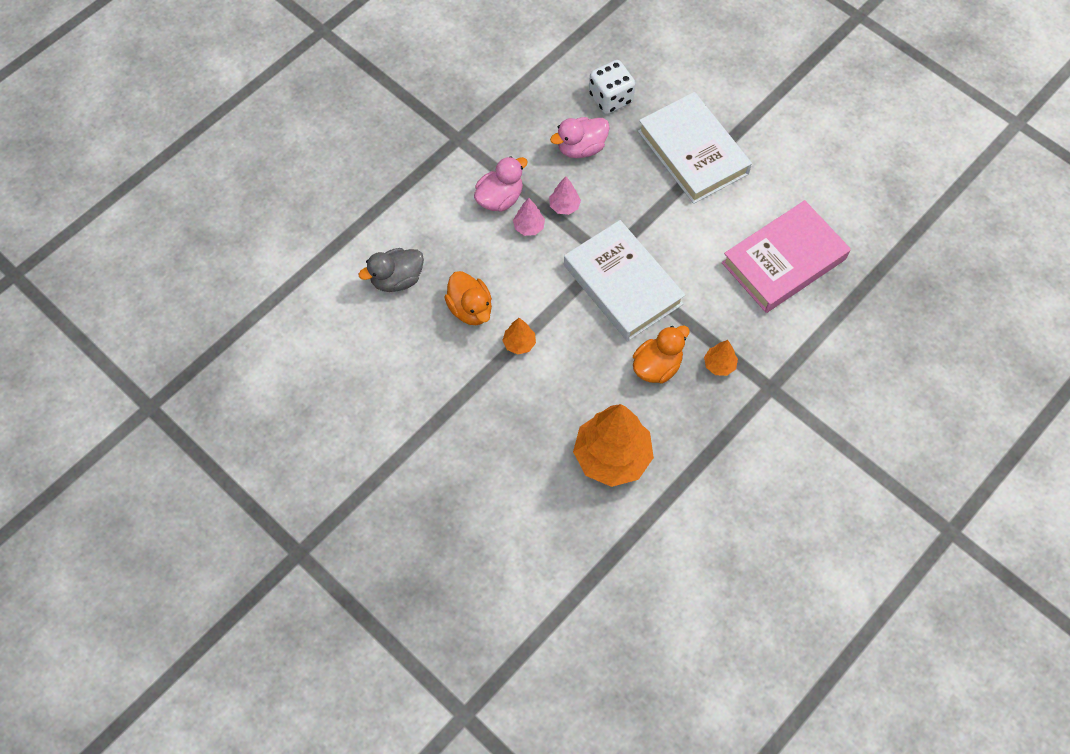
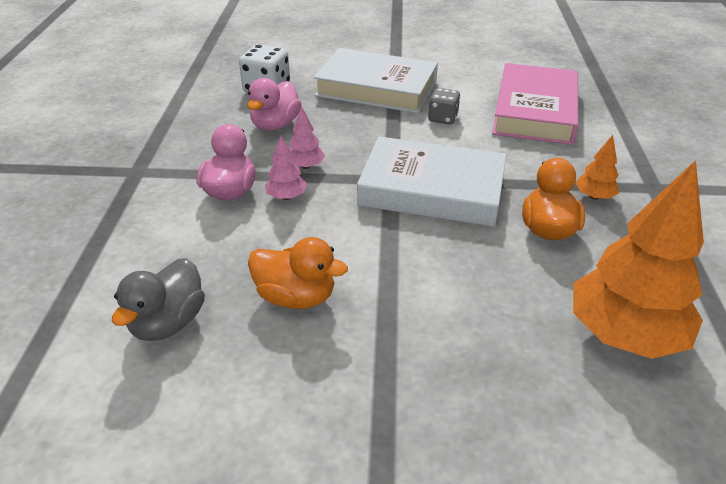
camera: 40 degrees left, 25 degrees down
orange tree [502,318,536,355] -> none
none -> grey dice [428,88,460,124]

